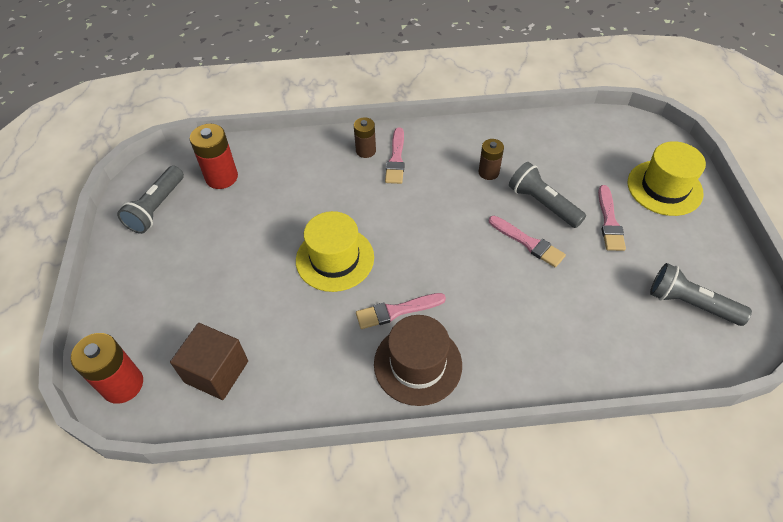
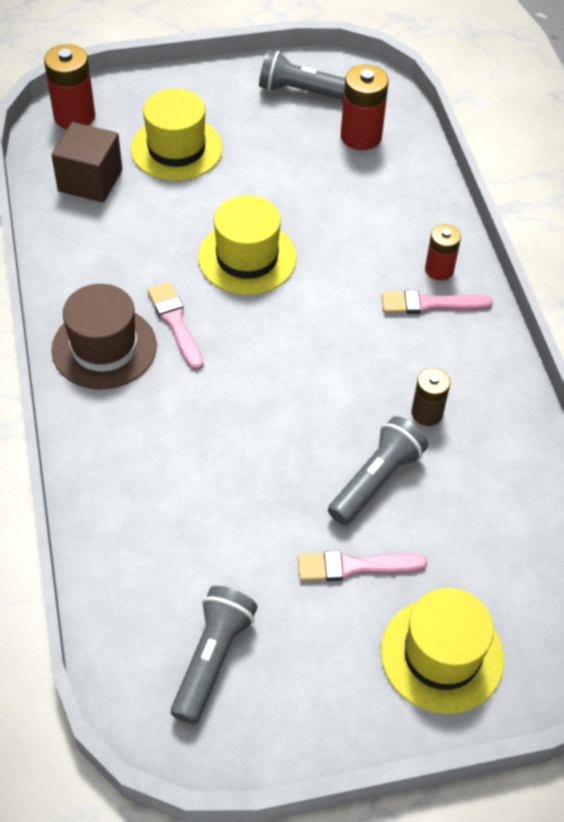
camera: 80 degrees right, 0 degrees up
brown battery [354,117,376,158] -> red battery [425,224,461,281]
pink brush [489,216,566,268] -> none
none -> yellow hat [131,89,222,181]

